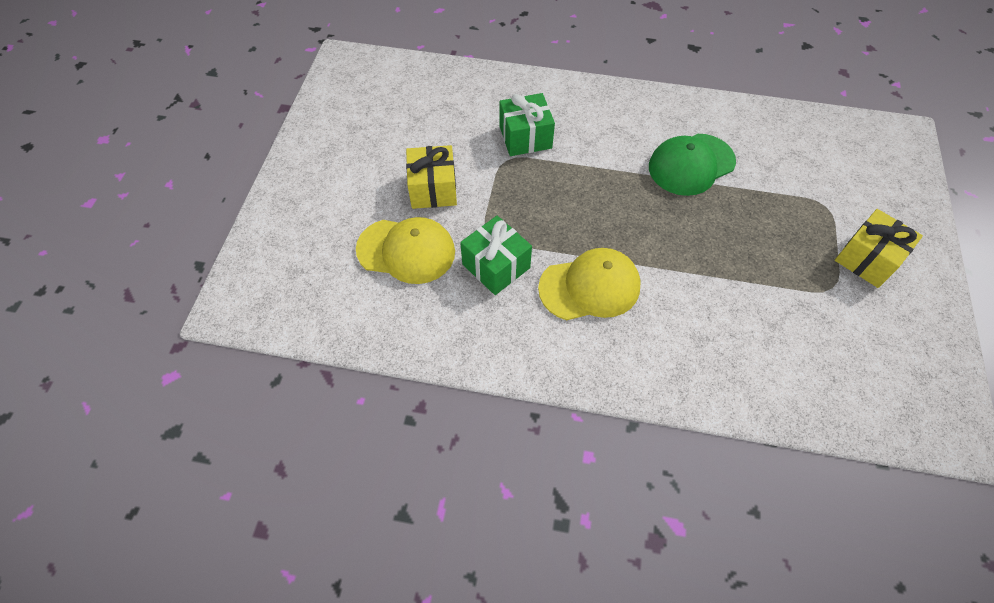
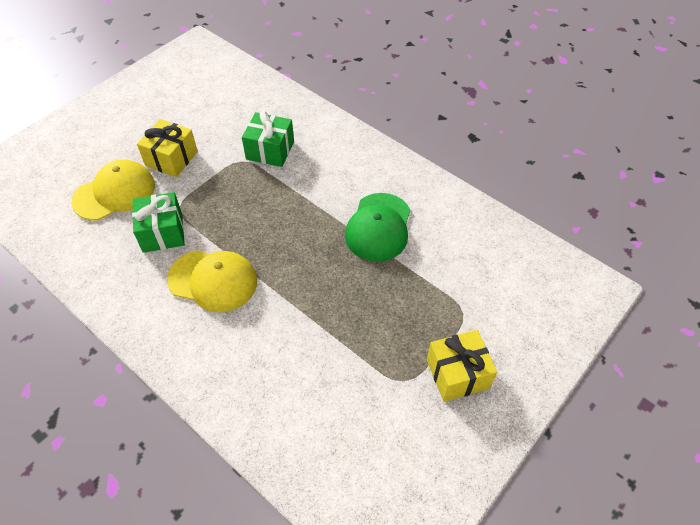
camera: 30 degrees right, 5 degrees down
yellow cap [356,217,455,284] -> yellow cap turned 75 degrees counterclockwise [71,159,155,220]
green cap [649,134,736,196] -> green cap turned 75 degrees counterclockwise [345,193,410,262]

